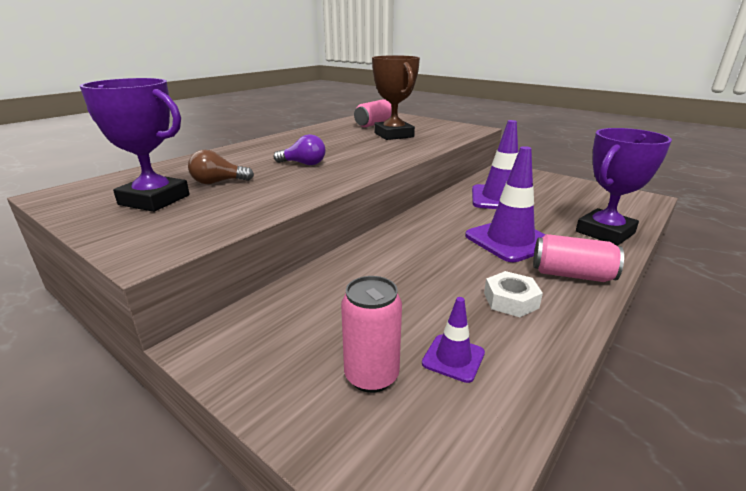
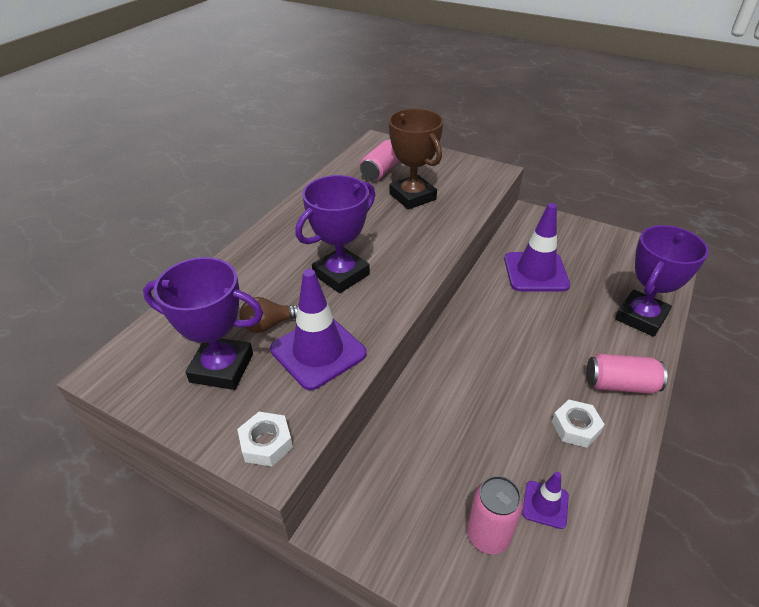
camera: 10 degrees left, 15 degrees up
purple light bulb [274,134,325,165] -> purple trophy [295,175,375,293]
purple traffic cone [465,146,546,262] -> purple traffic cone moved to [270,269,367,390]
none -> white nut [237,412,293,467]

